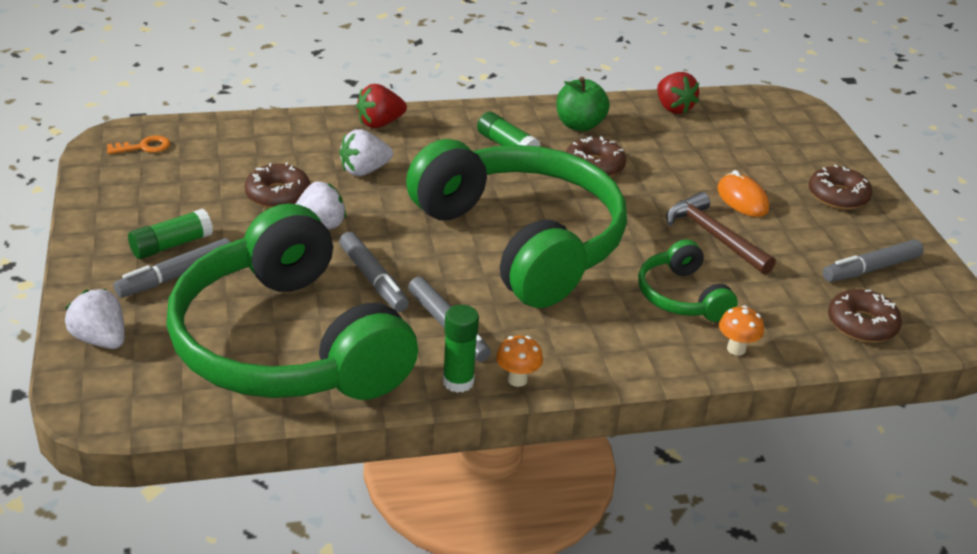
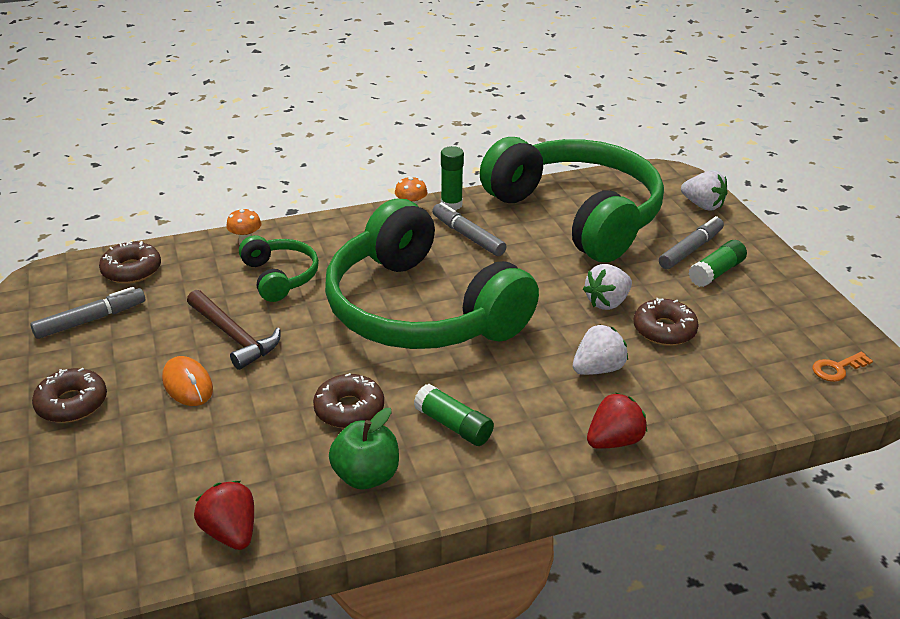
camera: 175 degrees right, 0 degrees up
grey marker [339,232,409,312] -> none

